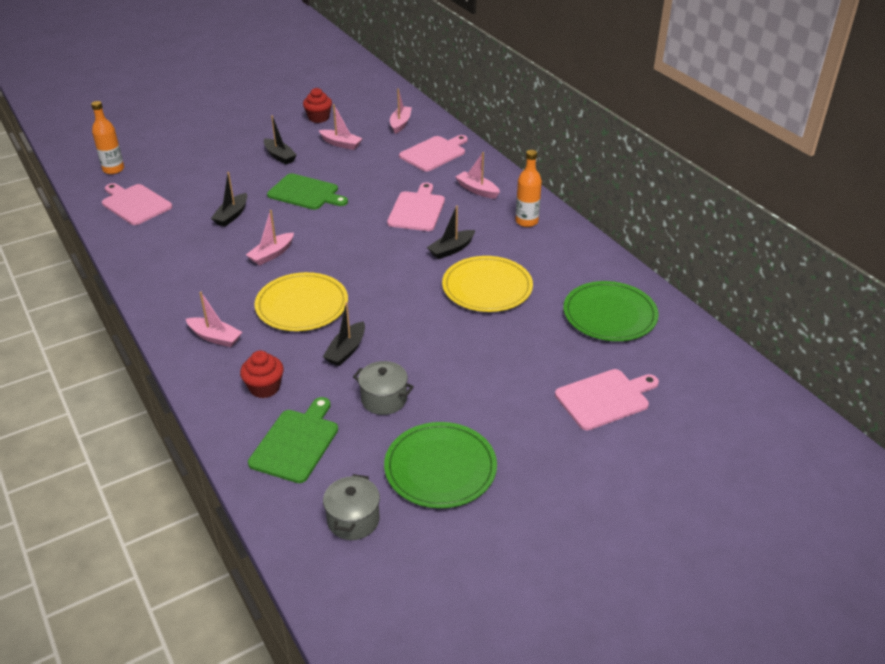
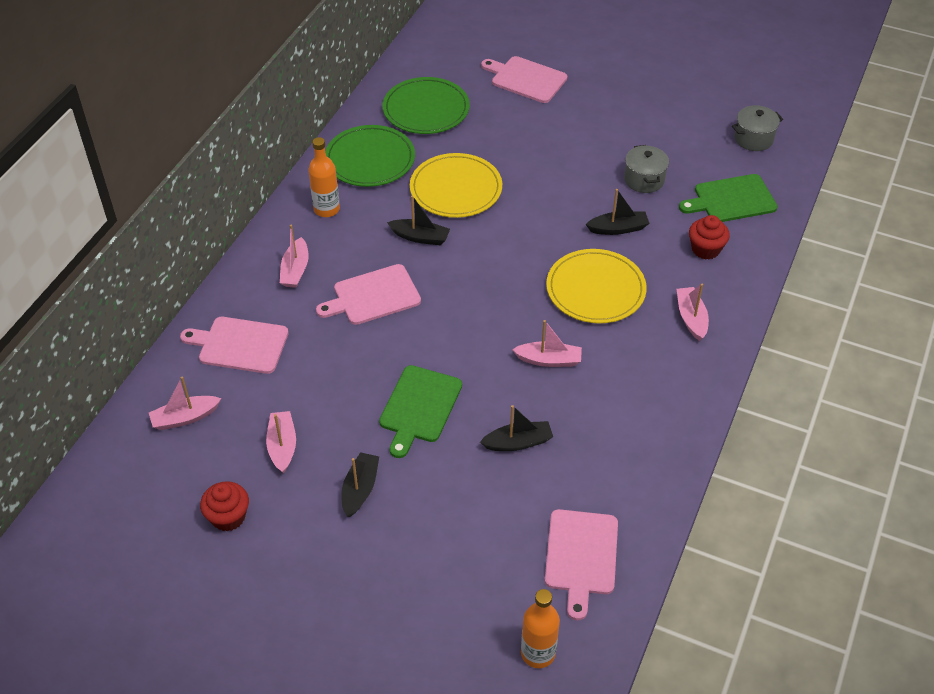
camera: 125 degrees left, 10 degrees up
green cutting board [267,173,348,210] -> green cutting board turned 150 degrees counterclockwise [379,365,462,458]
green plate [384,422,497,508] -> green plate moved to [325,125,415,187]

